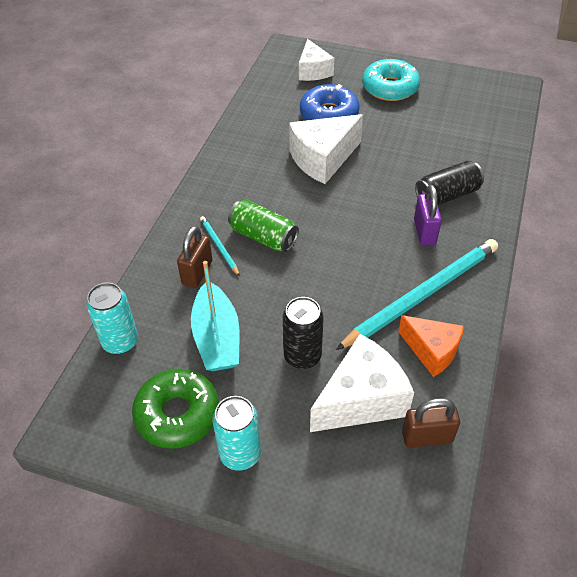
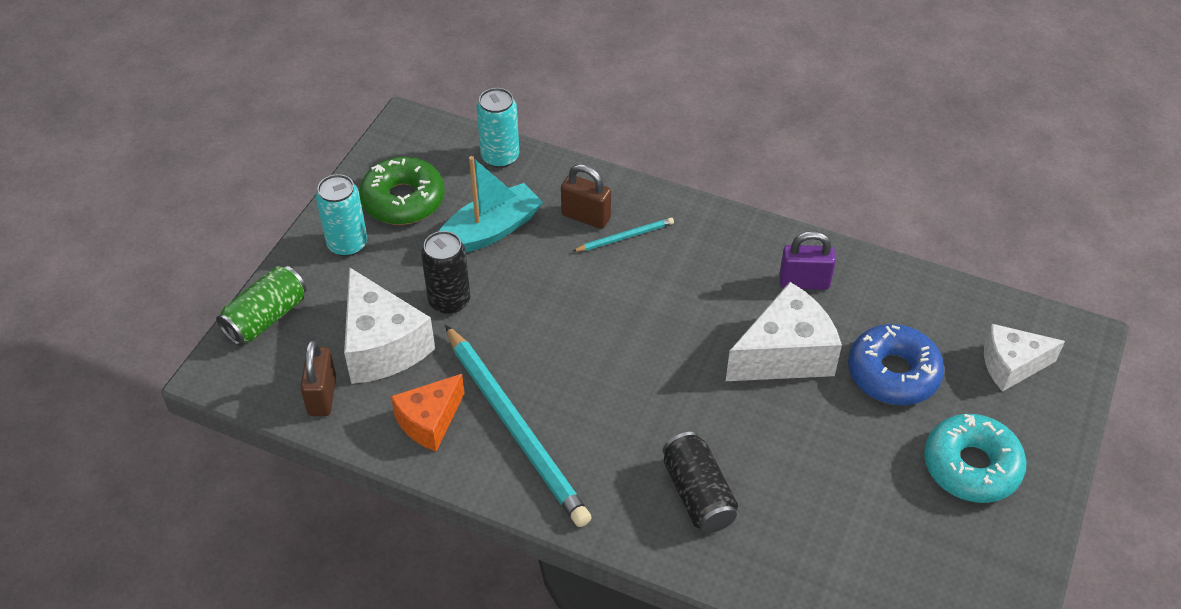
camera: 95 degrees right, 0 degrees up
turquoise boat [191,261,240,371] -> turquoise boat turned 150 degrees clockwise [439,156,543,253]
green can [228,199,299,252] -> green can moved to [216,266,306,346]
white cheese [289,114,363,184] -> white cheese turned 90 degrees clockwise [726,282,842,381]
purple padlock [414,185,442,245] -> purple padlock moved to [779,231,836,290]

